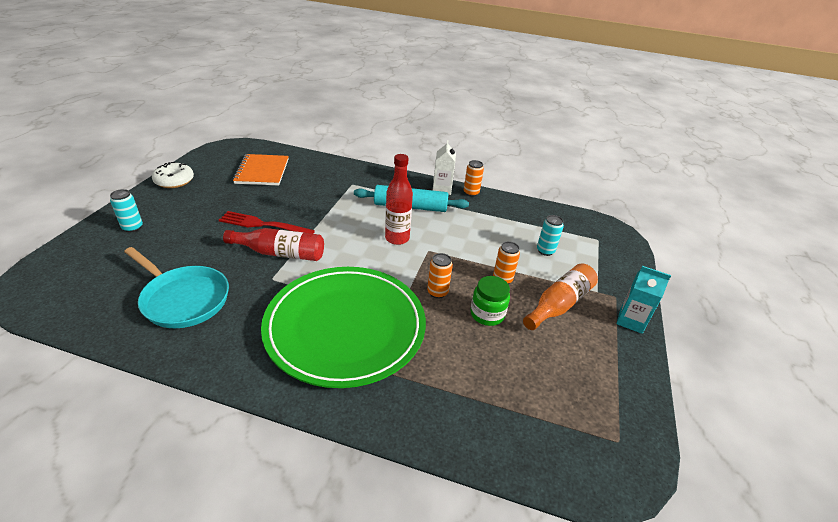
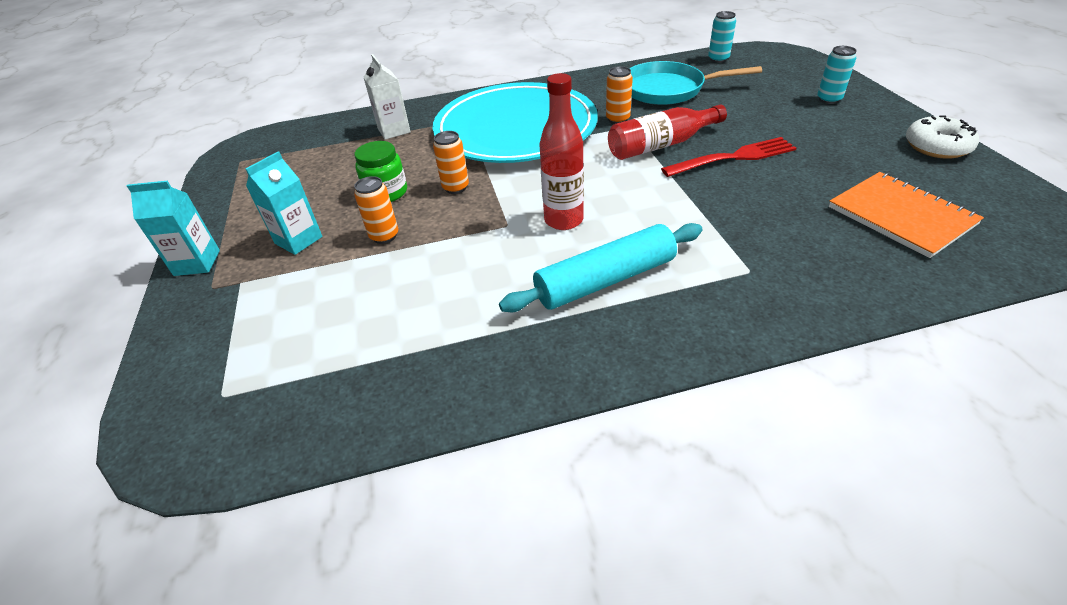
camera: 155 degrees right, 5 degrees up
green plate [261,267,426,388] -> turquoise plate [433,82,598,163]
white carton [433,140,456,195] -> white carton moved to [363,54,411,140]
orange can [464,160,484,197] -> orange can moved to [606,66,633,124]
orange bottle [523,264,598,330] -> turquoise carton [246,151,322,255]
turquoise can [537,215,564,256] -> turquoise can moved to [708,11,736,63]

